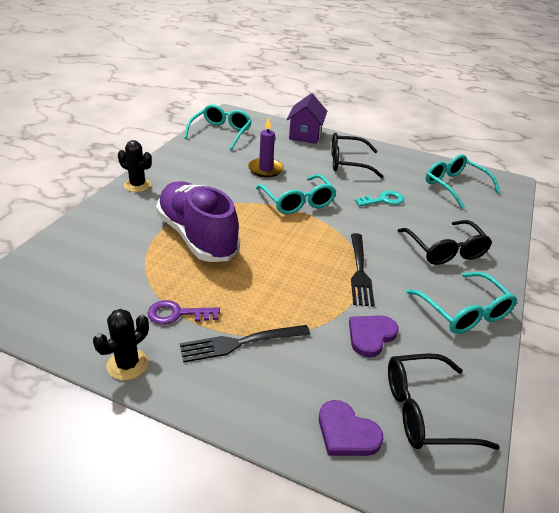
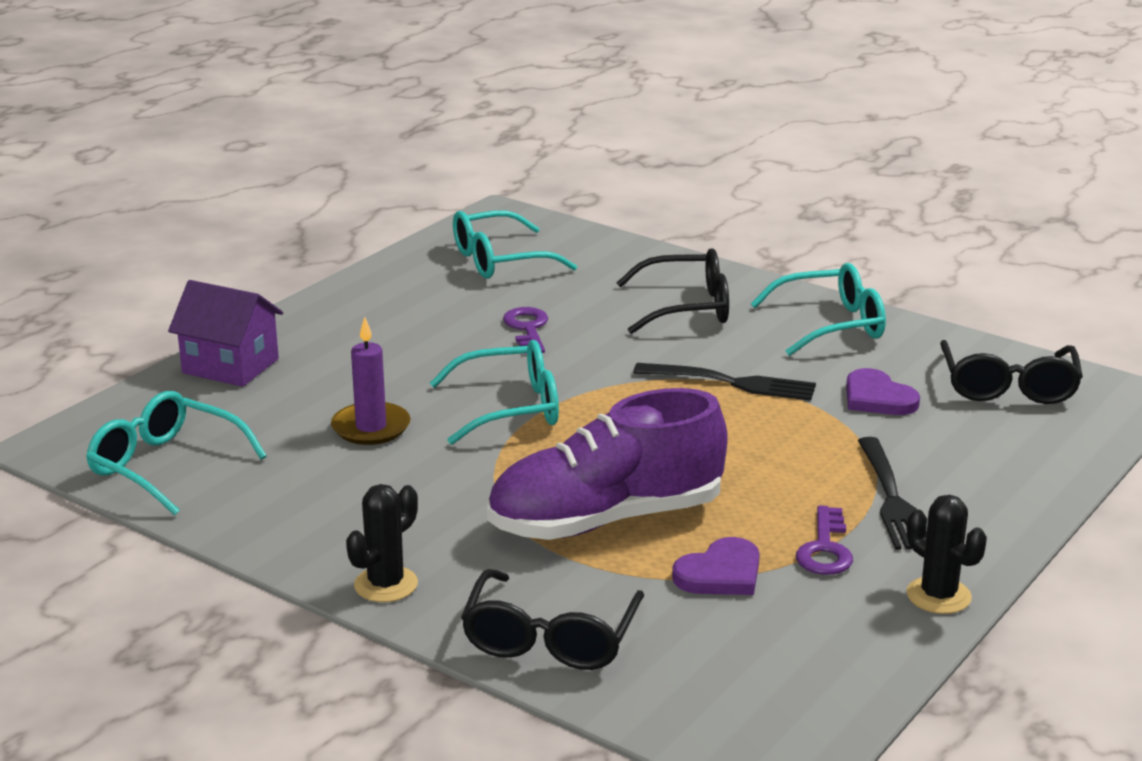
camera: 75 degrees left, 10 degrees down
purple heart [319,400,384,456] -> purple heart moved to [672,537,760,595]
black glasses [331,133,384,178] -> black glasses moved to [461,569,644,670]
turquoise key [355,191,404,207] -> purple key [503,307,548,354]

